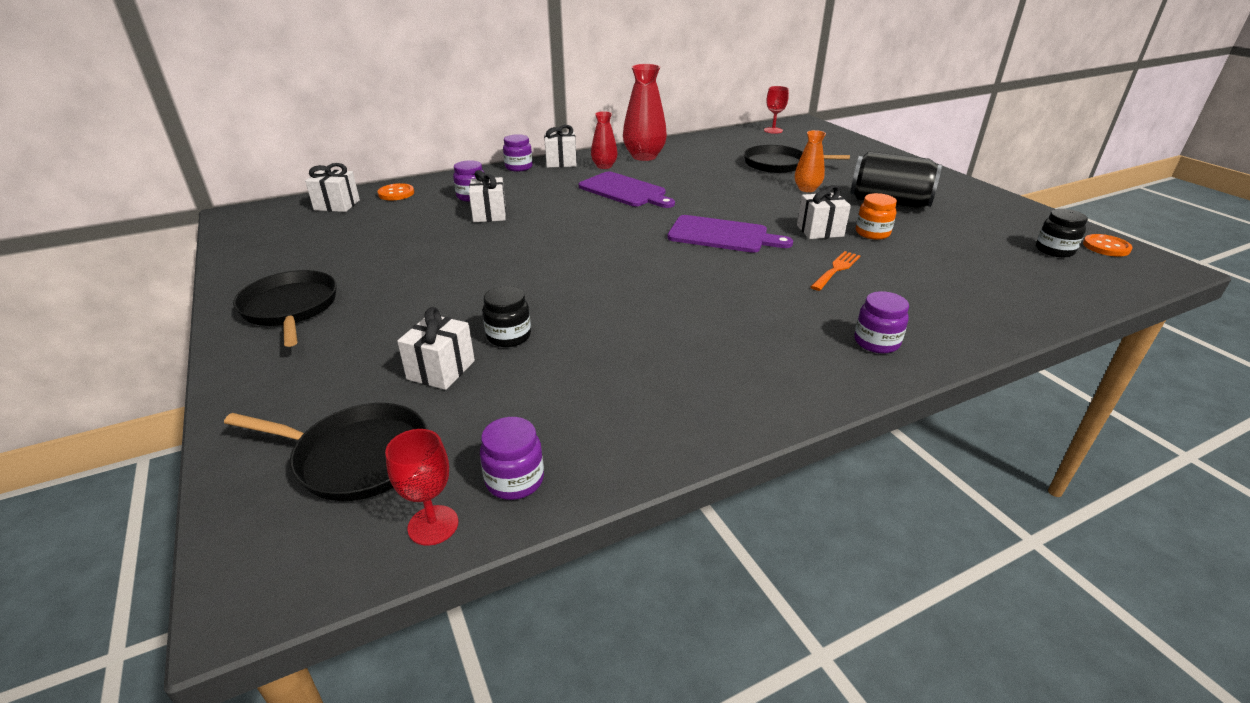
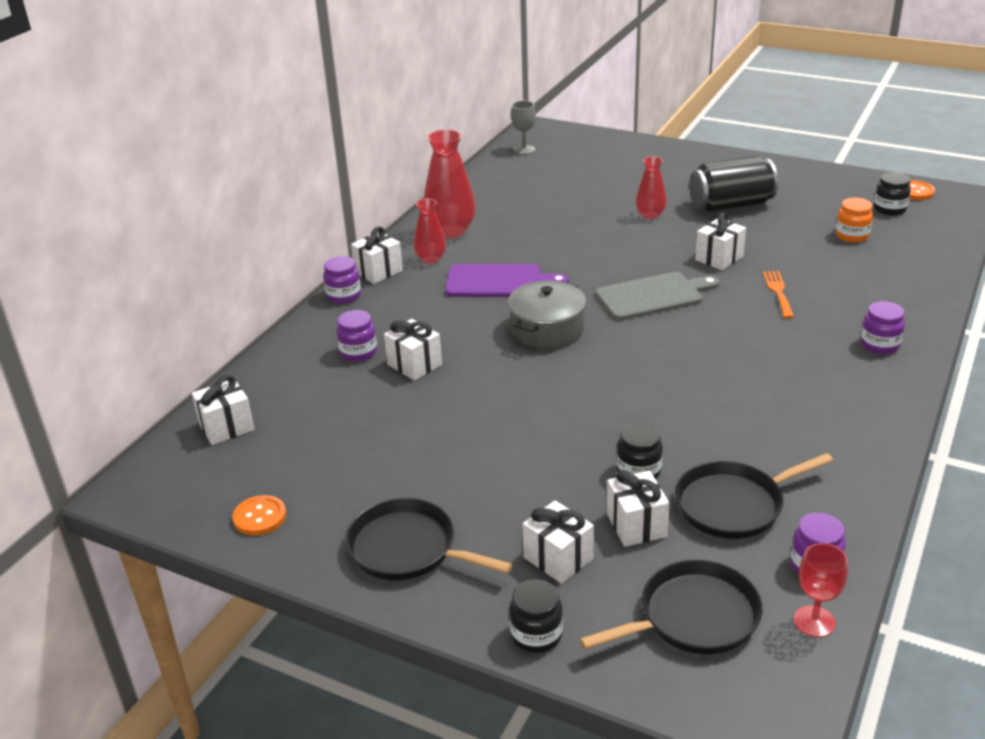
camera: 35 degrees left, 0 degrees up
orange button [378,183,414,200] -> orange button moved to [233,495,286,536]
purple cutting board [667,215,793,253] -> grey cutting board [595,272,720,320]
black pan [744,145,850,173] -> black pan moved to [675,453,833,539]
red goblet [764,86,789,134] -> grey goblet [511,101,536,155]
orange vase [795,130,826,192] -> red vase [636,156,667,219]
orange jar [856,193,897,240] -> orange jar moved to [836,198,873,243]
none -> grey pot [508,280,586,349]
none -> black jar [509,580,563,653]
none -> white gift [522,500,594,584]

